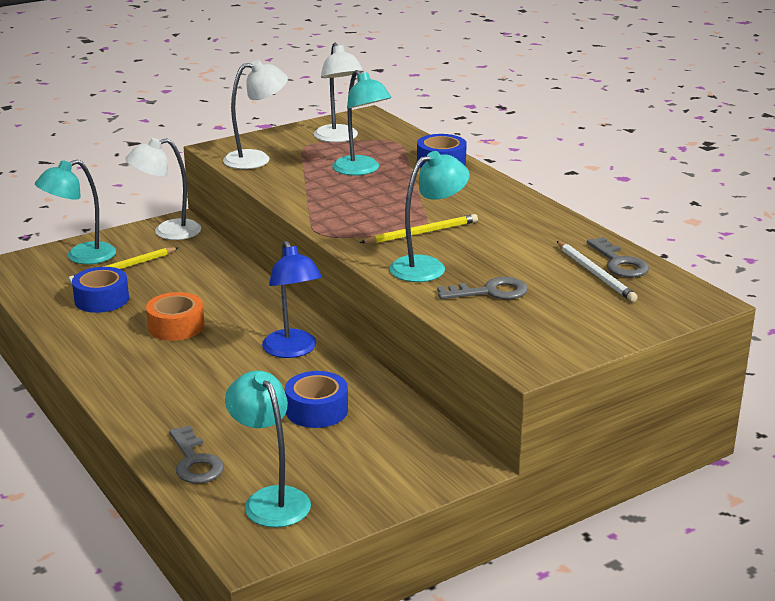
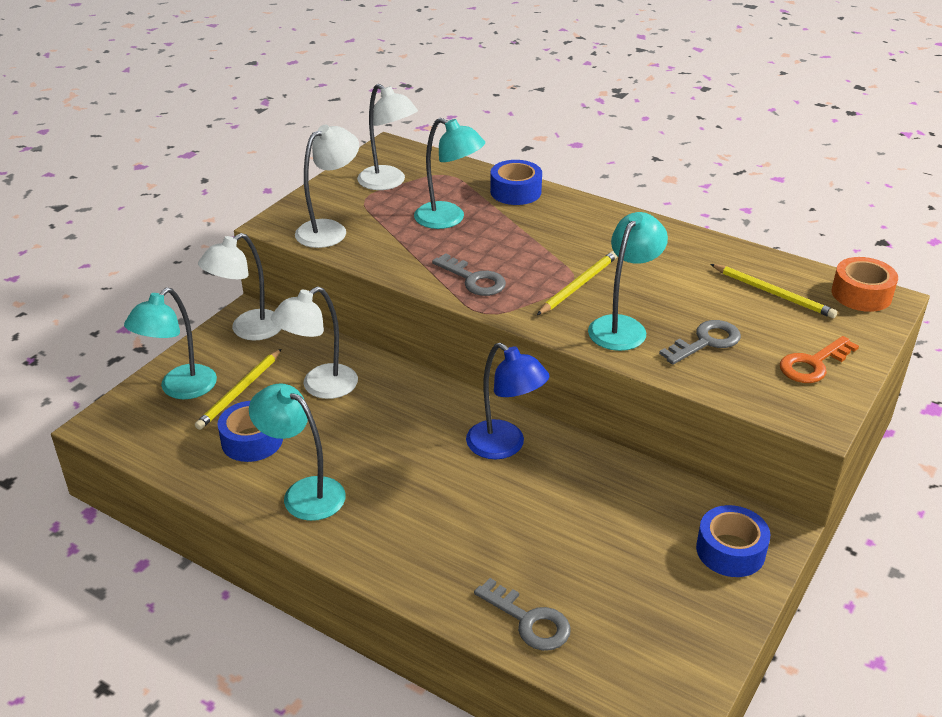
camera: 25 degrees left, 10 degrees up
orange tape [146,292,205,341] -> orange tape moved to [832,257,898,312]
turquoise lamp [225,371,311,528] -> turquoise lamp moved to [249,383,346,521]
blue tape [285,371,348,428] -> blue tape moved to [696,505,770,577]
white pencil [557,241,638,302] -> yellow pencil [710,264,837,318]
grey key [587,237,649,278] -> grey key moved to [432,253,506,296]
none -> white lamp [271,286,358,399]
none -> orange key [780,336,859,383]

